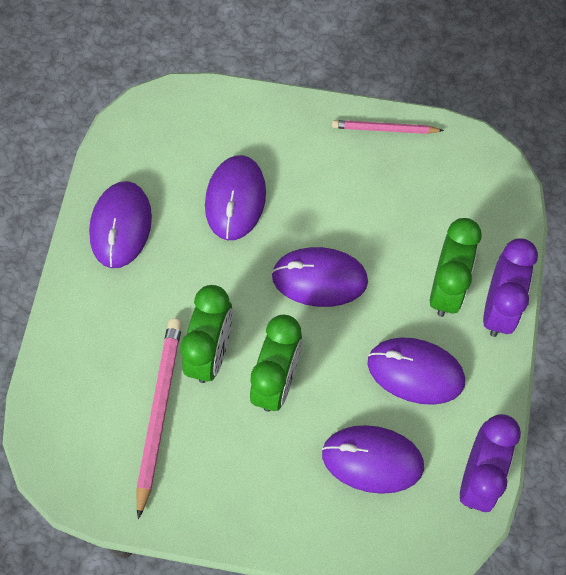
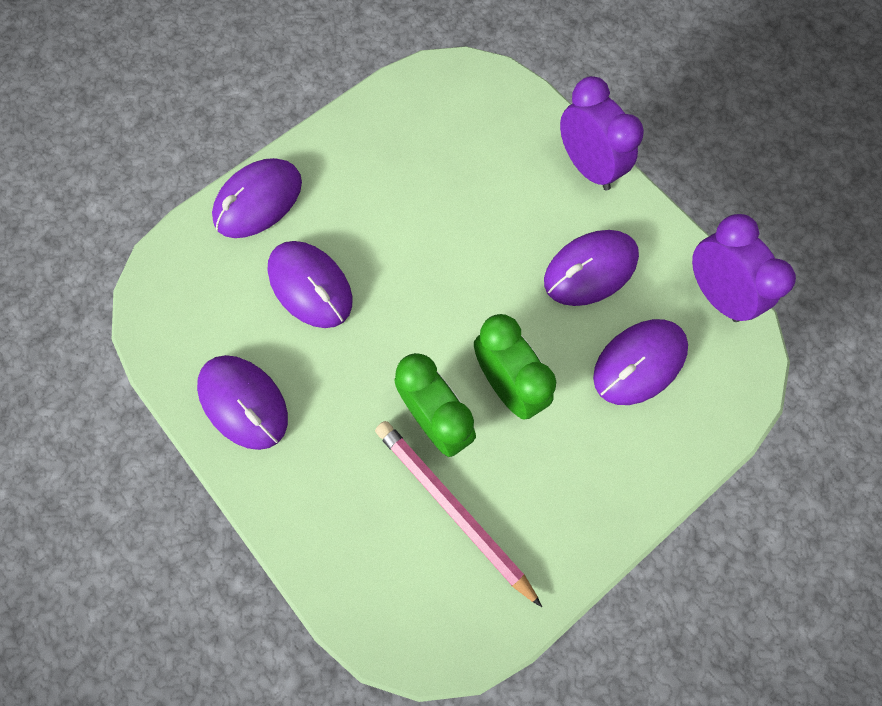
camera: 50 degrees left, 5 degrees up
purple mouse [271,247,368,307] -> purple mouse moved to [212,158,302,238]
pink pencil [332,120,444,134] -> none
green clock [430,218,482,317] -> none

